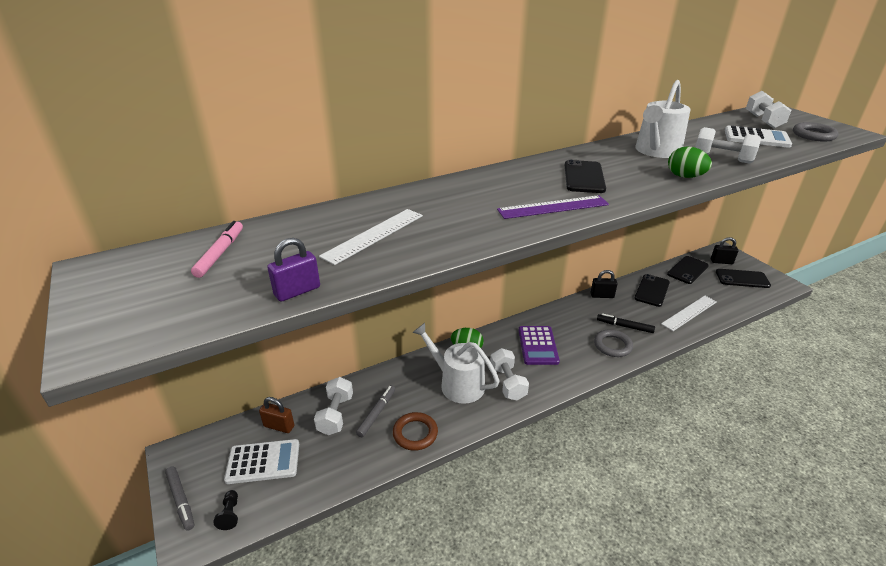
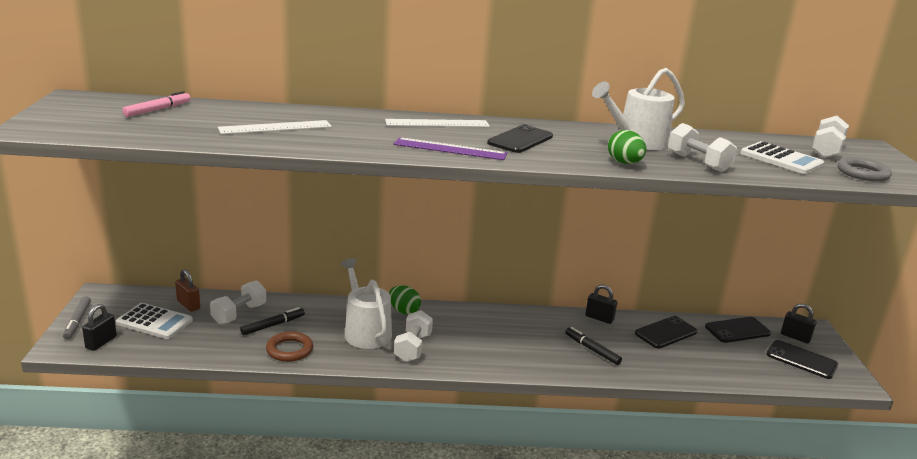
camera: 25 degrees right, 10 degrees down
black pawn [213,490,238,530] -> black padlock [82,304,117,351]
purple padlock [267,238,320,302] -> none
grey marker [356,385,395,437] -> black marker [240,307,305,335]
purple calculator [519,326,560,365] -> none
grey ring [594,329,633,357] -> none
white ruler [661,296,717,331] -> white ruler moved to [385,119,490,127]

